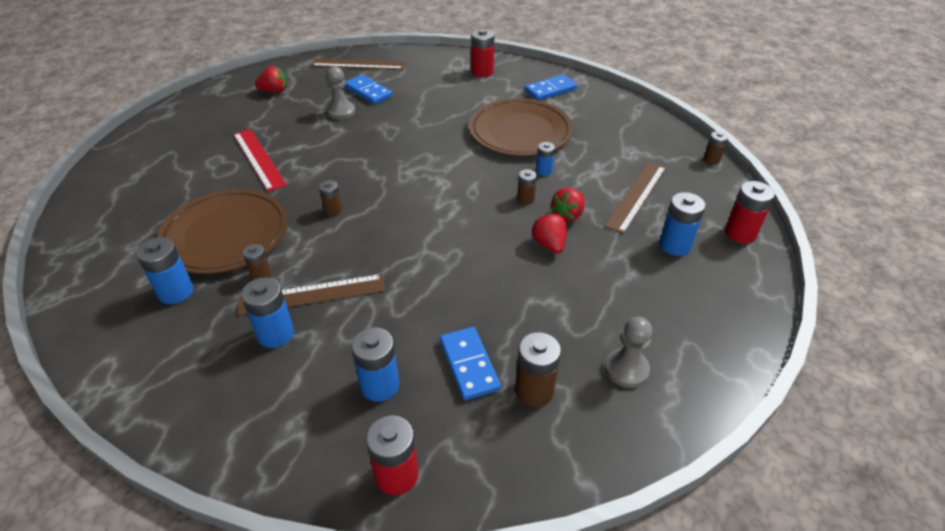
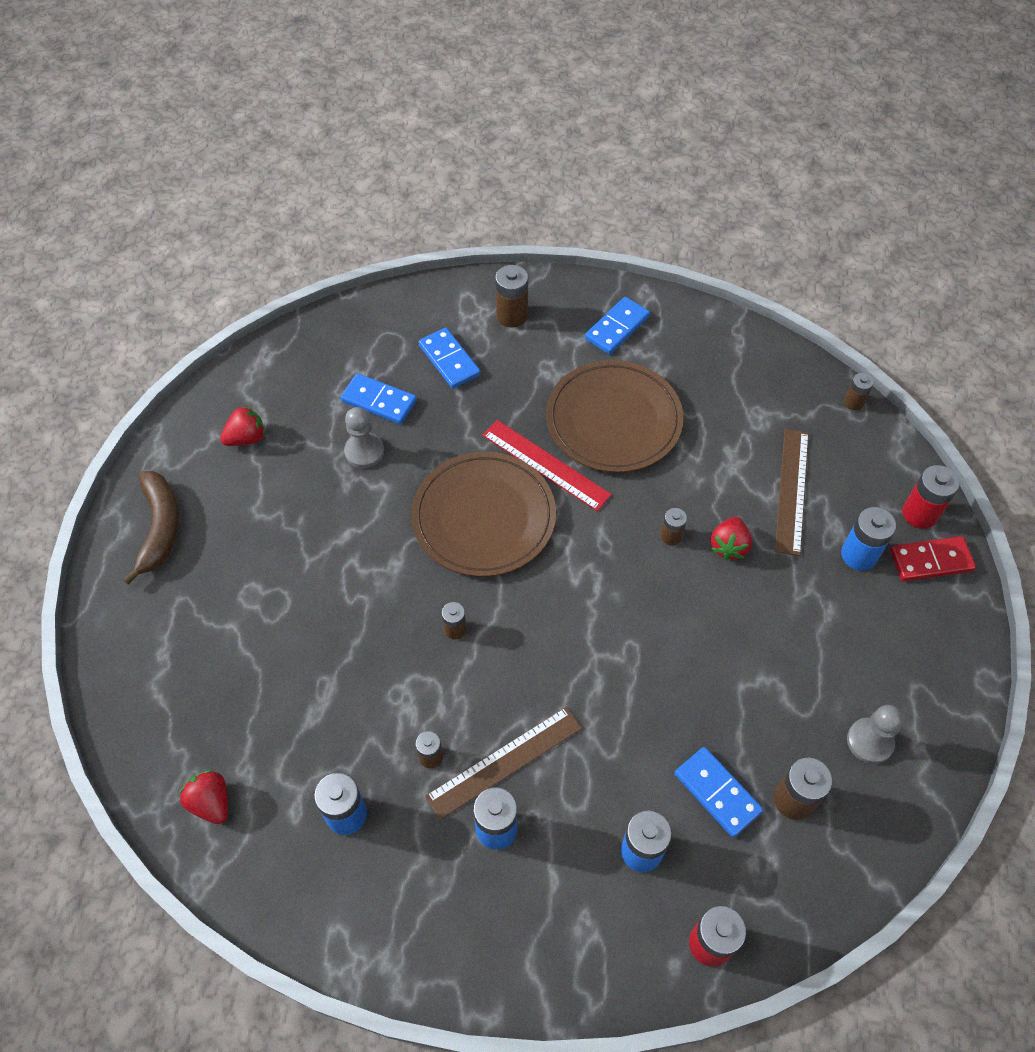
camera: 20 degrees left, 15 degrees up
brown plate [157,189,288,274] -> brown plate moved to [411,452,556,577]
red ruler [233,129,287,192] -> red ruler moved to [483,420,612,511]
brown ruler [311,58,405,70] -> none
red battery [471,29,495,77] -> brown battery [495,265,528,327]
red strawberry [531,213,567,254] -> red strawberry moved to [179,770,228,824]
blue battery [536,142,555,176] -> none
none -> brown banana [123,471,179,585]
none -> blue domino [419,327,481,389]
none -> red domino [890,536,976,581]

